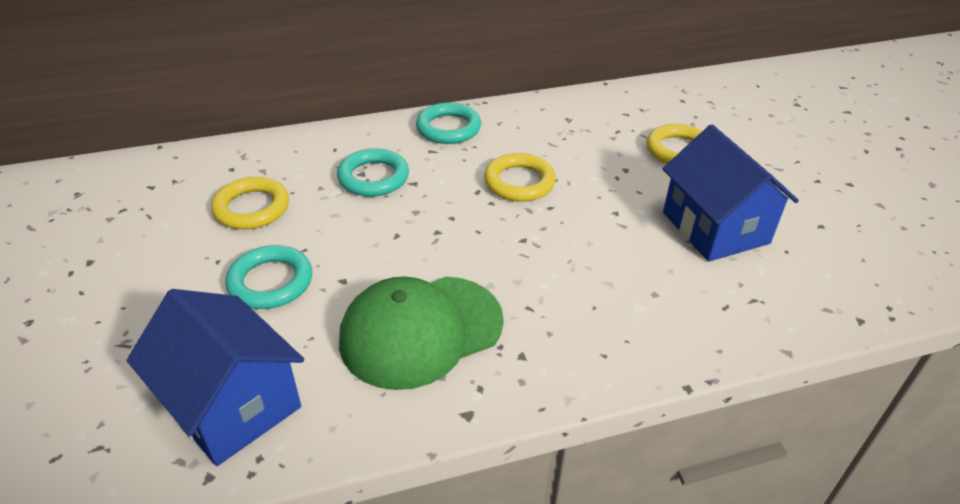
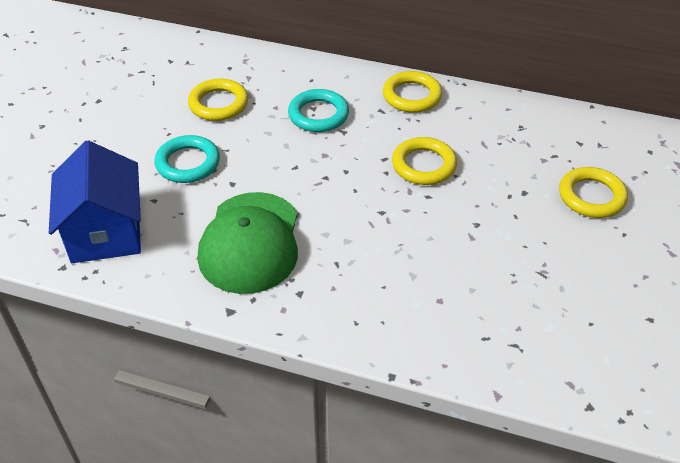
camera: 35 degrees right, 5 degrees up
green cap [339,276,504,390] -> green cap turned 90 degrees counterclockwise [198,192,298,294]
turquoise ring [416,102,481,144] -> yellow ring [383,71,442,113]
blue house [662,124,799,262] -> none

